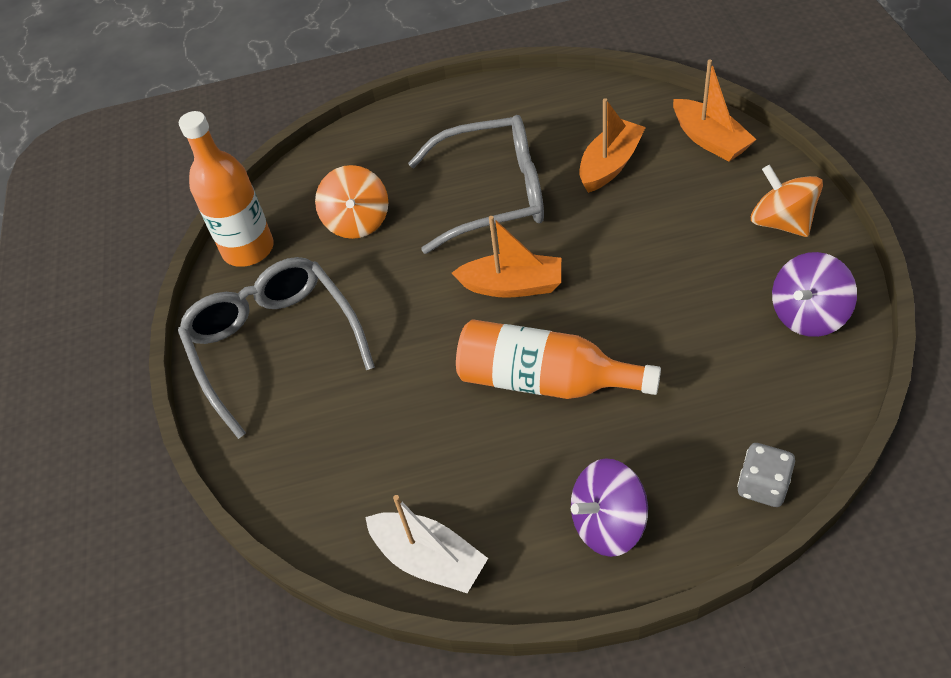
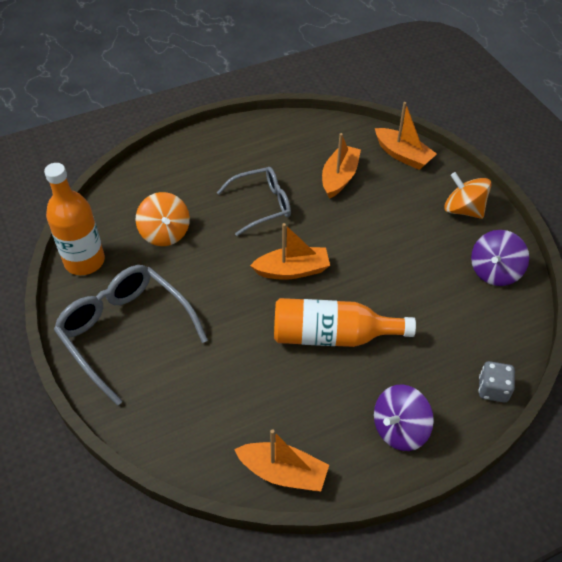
camera: 20 degrees left, 0 degrees up
white boat [365,495,488,593] -> orange boat [234,429,329,491]
grey glasses [408,115,544,254] -> grey glasses [217,167,291,236], size x0.66

